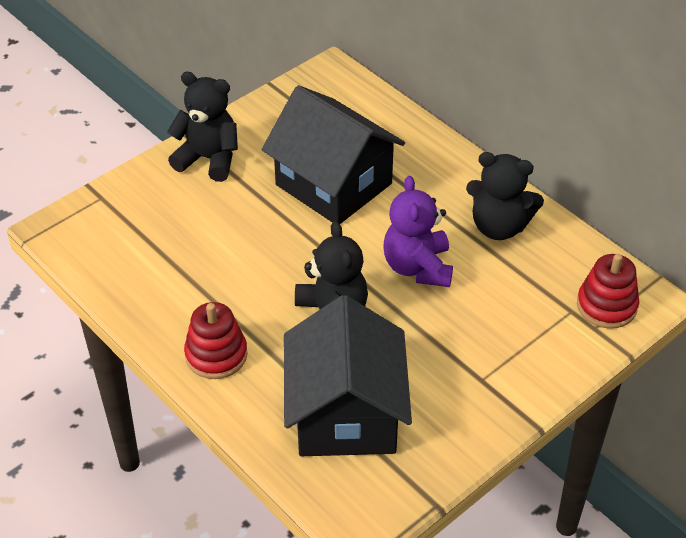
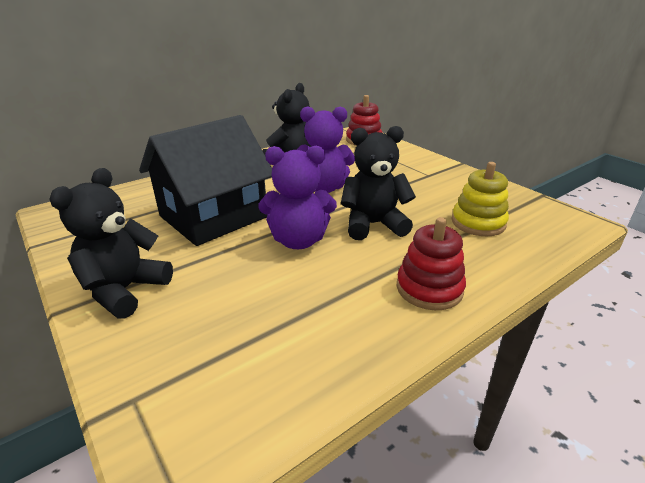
camera: 85 degrees left, 15 degrees down
black house [284,295,412,456] -> yellow stacking toy [451,162,509,236]
none -> purple teddy bear [259,146,337,249]

